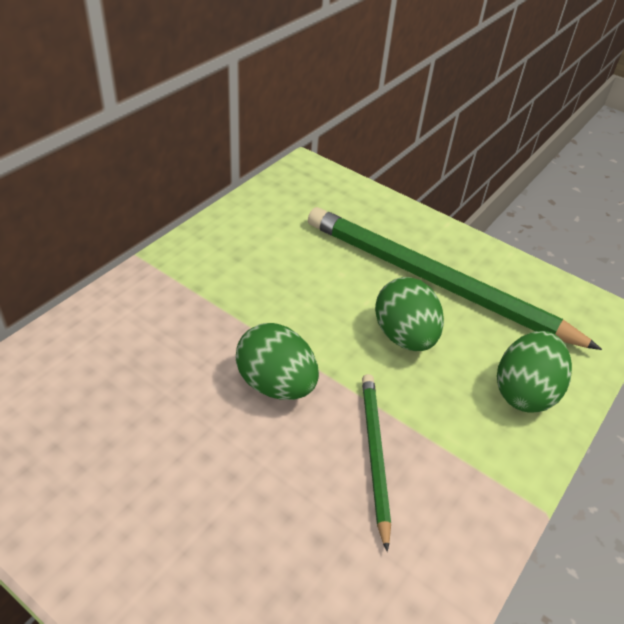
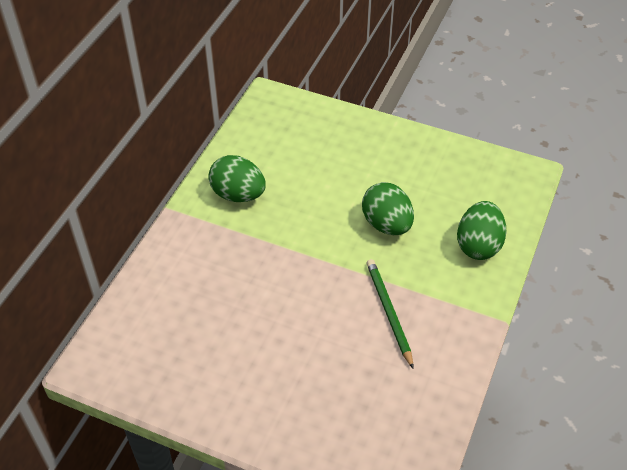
camera: 10 degrees left, 5 degrees up
green egg [236,323,319,400] -> green egg moved to [208,155,266,202]
green pencil [308,207,602,350] -> none

